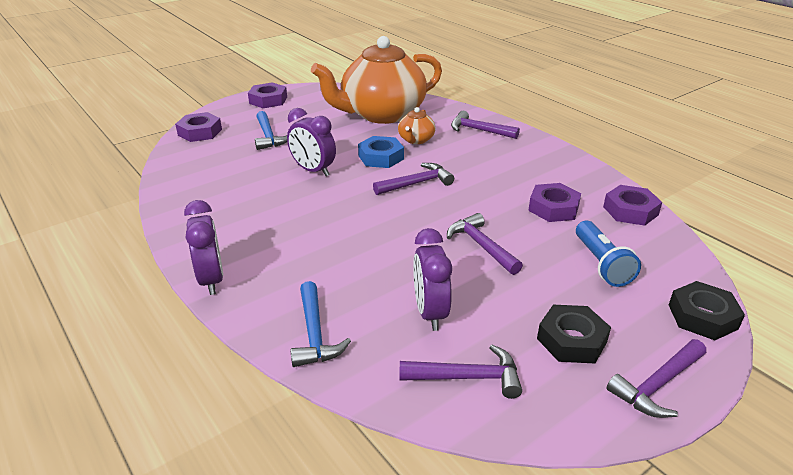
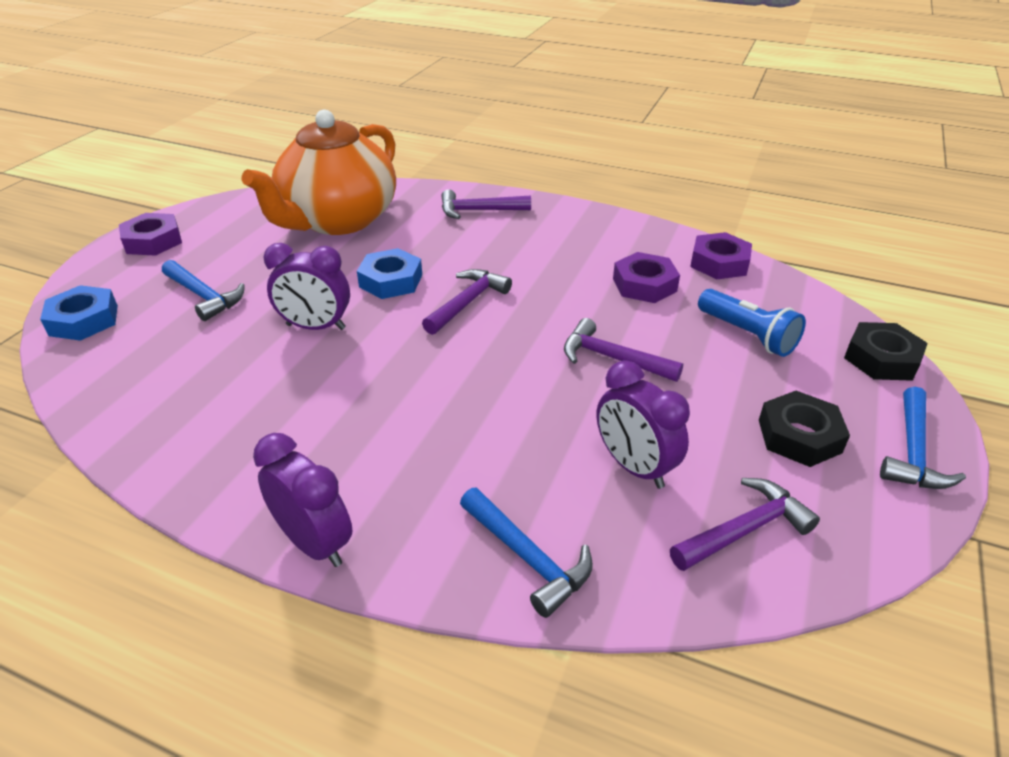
camera: 30 degrees left, 5 degrees up
purple nut [175,112,222,142] -> blue nut [40,285,118,341]
orange teapot [398,107,436,144] -> none
purple hammer [607,339,706,418] -> blue hammer [880,387,966,489]

